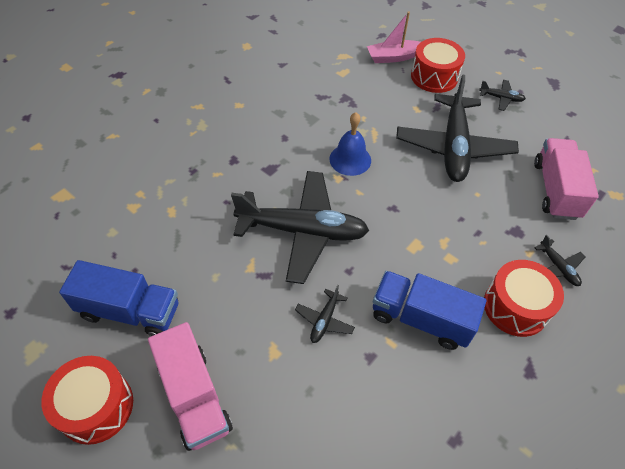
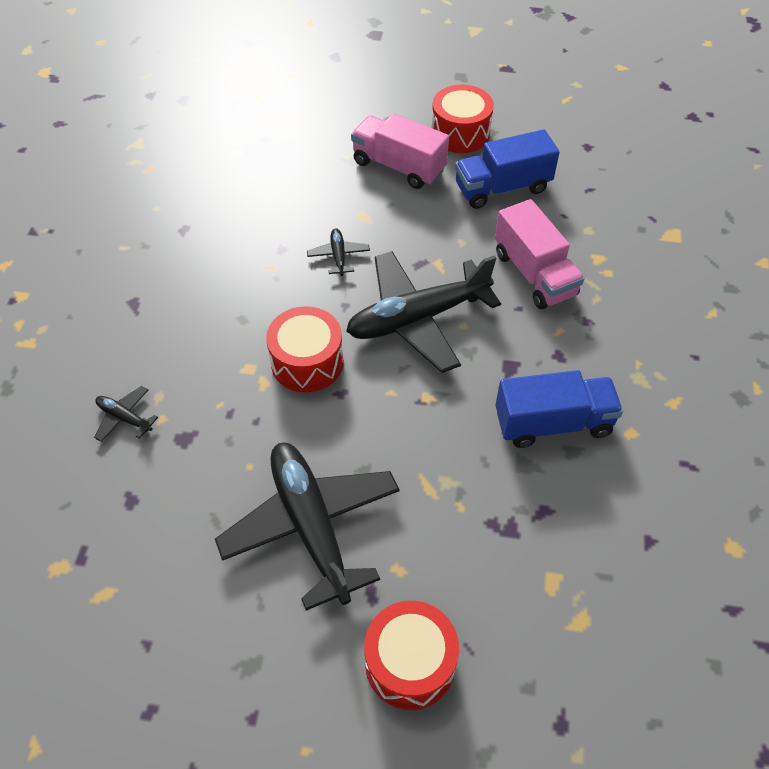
camera: 150 degrees right, 0 degrees up
blue bell [329,112,371,176] -> none
pink boat [367,11,420,63] -> none
blue truck [373,271,486,350] -> blue truck moved to [495,370,623,448]
black plane [479,80,526,111] -> none
red drum [484,260,564,337] -> red drum moved to [266,306,344,392]
pink truck [534,138,599,220] -> pink truck moved to [495,199,585,309]

